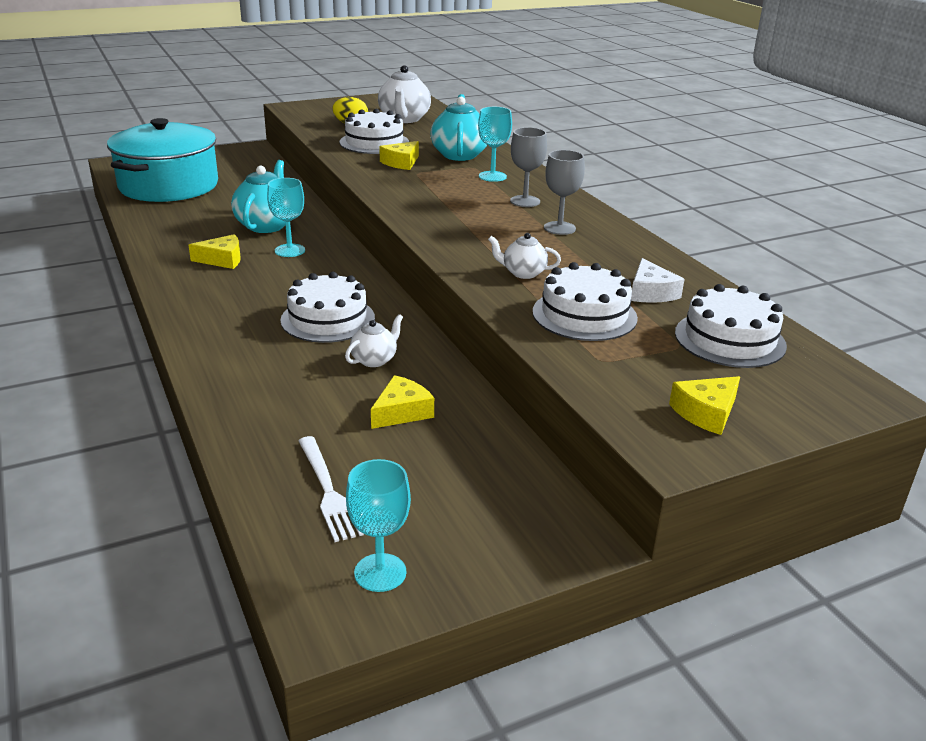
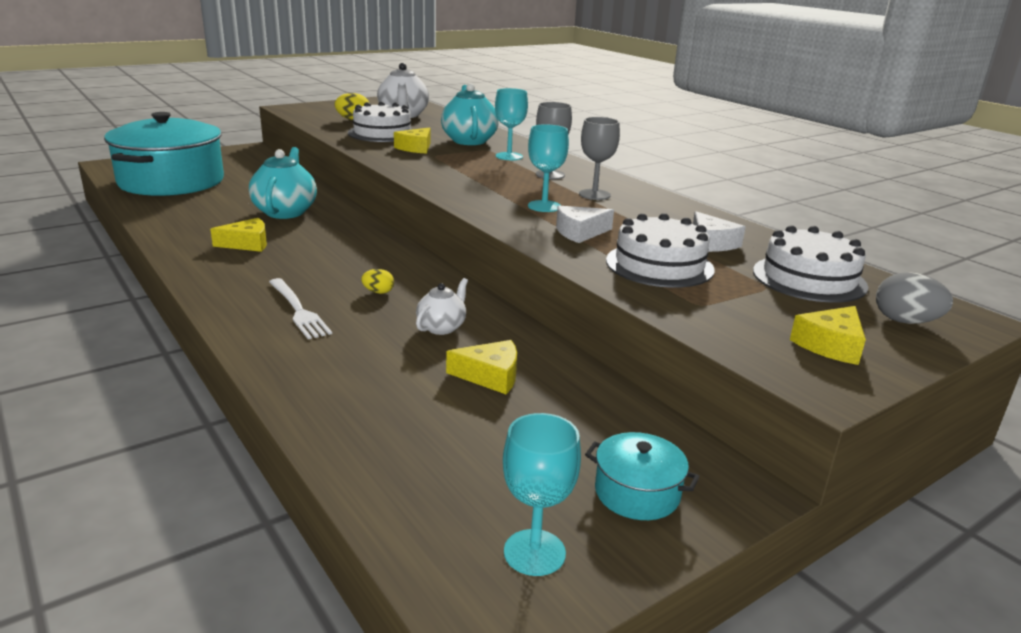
camera: 10 degrees left, 5 degrees down
turquoise goblet [267,178,305,257] -> turquoise goblet moved to [528,124,569,212]
white cake [280,272,375,343] -> yellow egg [361,269,394,294]
white fork [298,436,364,542] -> white fork moved to [269,278,332,339]
yellow cheese [371,375,434,429] -> yellow cheese turned 60 degrees clockwise [446,340,517,394]
white teapot [488,233,561,279] -> white cheese [556,206,614,243]
none -> turquoise pot [585,432,699,520]
none -> grey egg [876,272,953,324]

